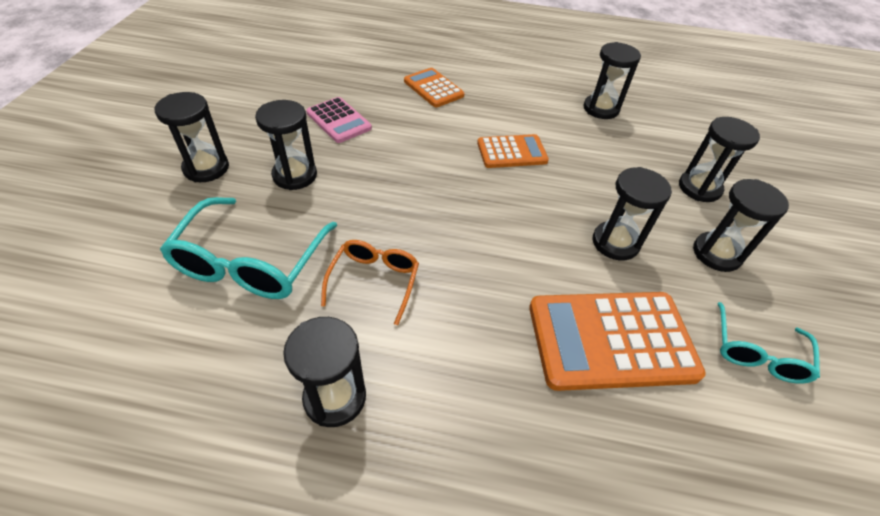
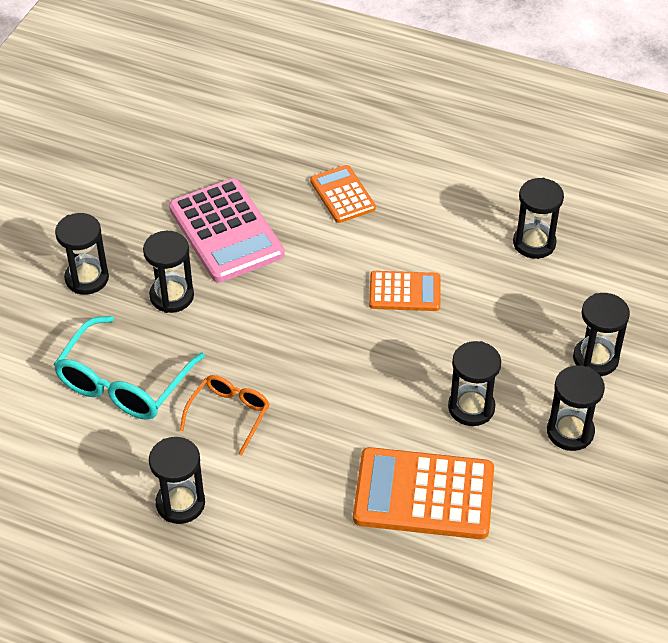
camera: 15 degrees right, 0 degrees up
pink calculator [306,97,372,143] -> pink calculator [169,178,285,283], size x1.72
turquoise glasses [717,302,820,384] -> none

